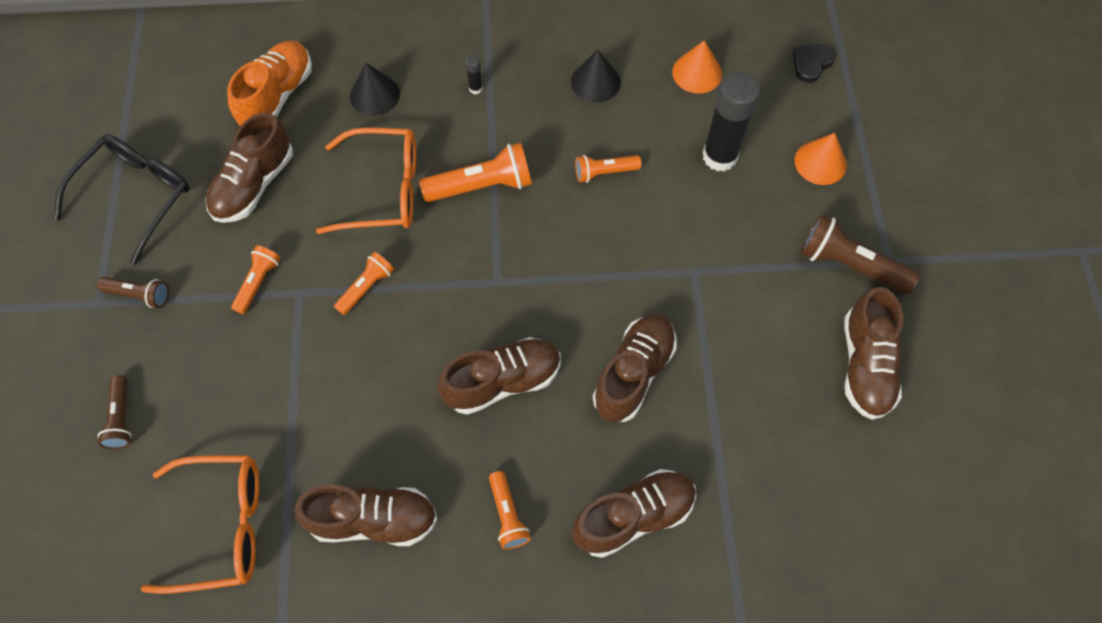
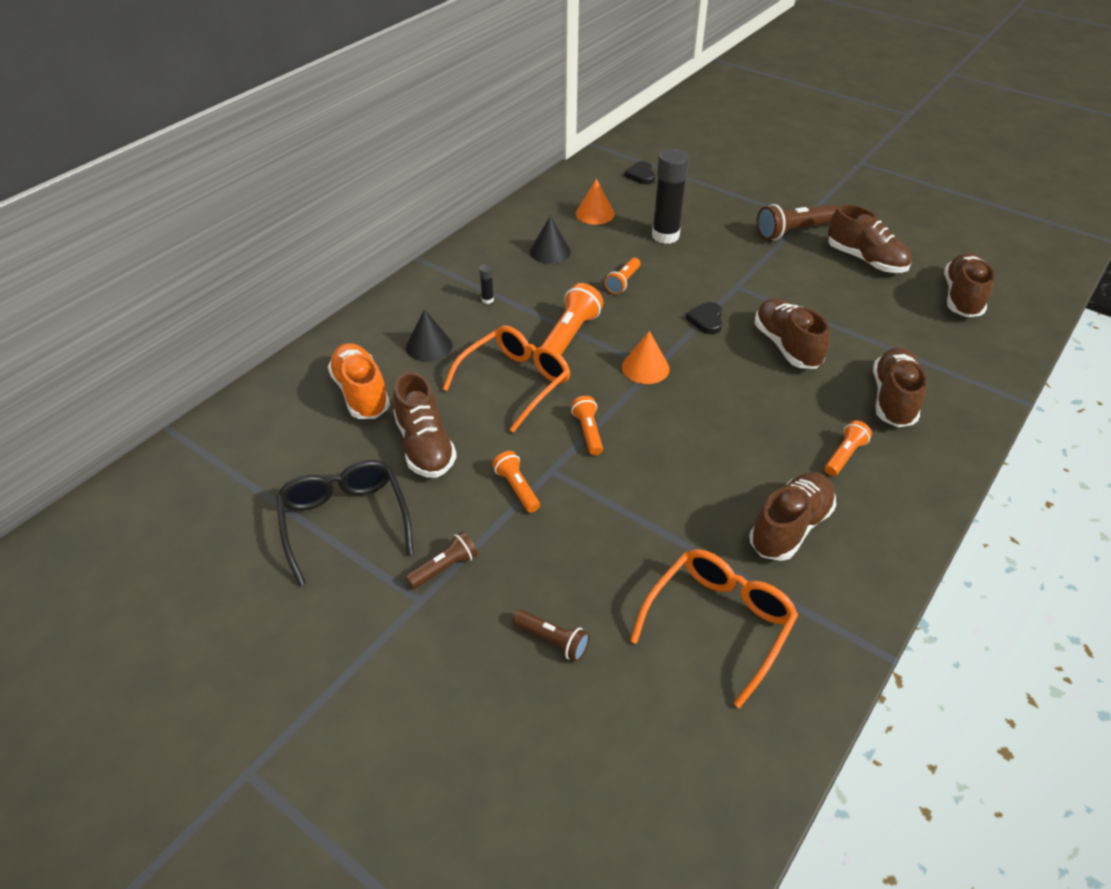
camera: 50 degrees left, 20 degrees down
brown shoe [437,337,561,415] -> brown shoe moved to [944,253,995,317]
orange flashlight [489,471,531,549] -> orange flashlight turned 75 degrees counterclockwise [824,421,872,476]
orange cone [794,133,847,185] -> orange cone moved to [622,331,670,384]
none -> black heart [686,302,722,334]

